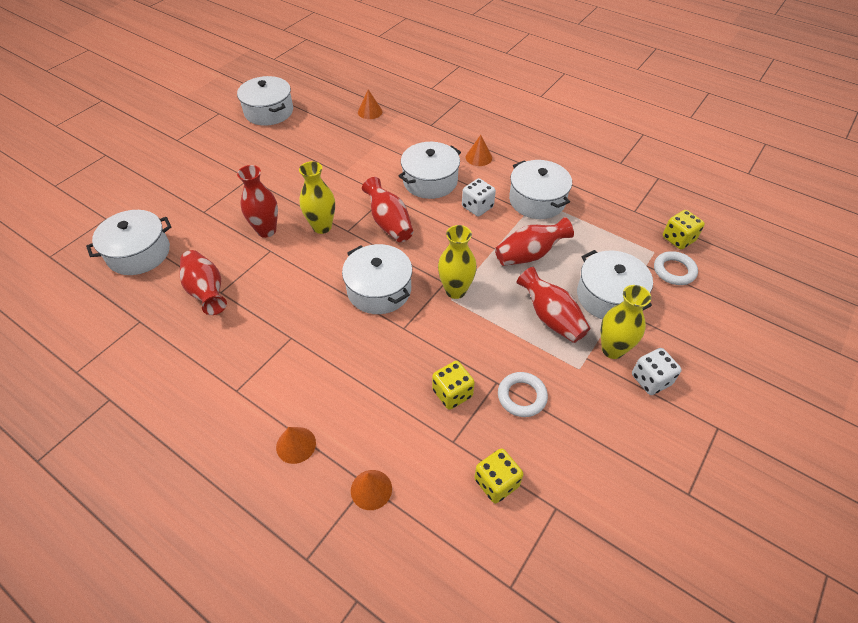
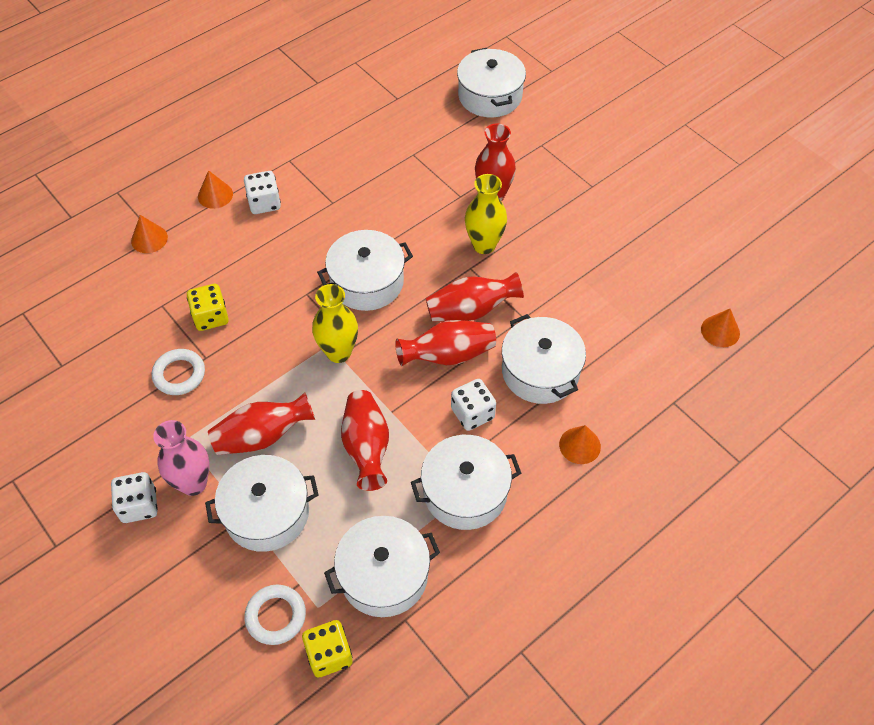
camera: 105 degrees right, 5 degrees up
red vase [180,250,227,315] -> red vase moved to [395,320,496,366]
white pot [237,76,293,126] -> white pot moved to [324,516,440,617]
yellow dice [474,448,523,503] -> none
yellow vase [601,285,651,359] -> pink vase [153,420,210,496]
none -> white dice [244,171,281,214]

